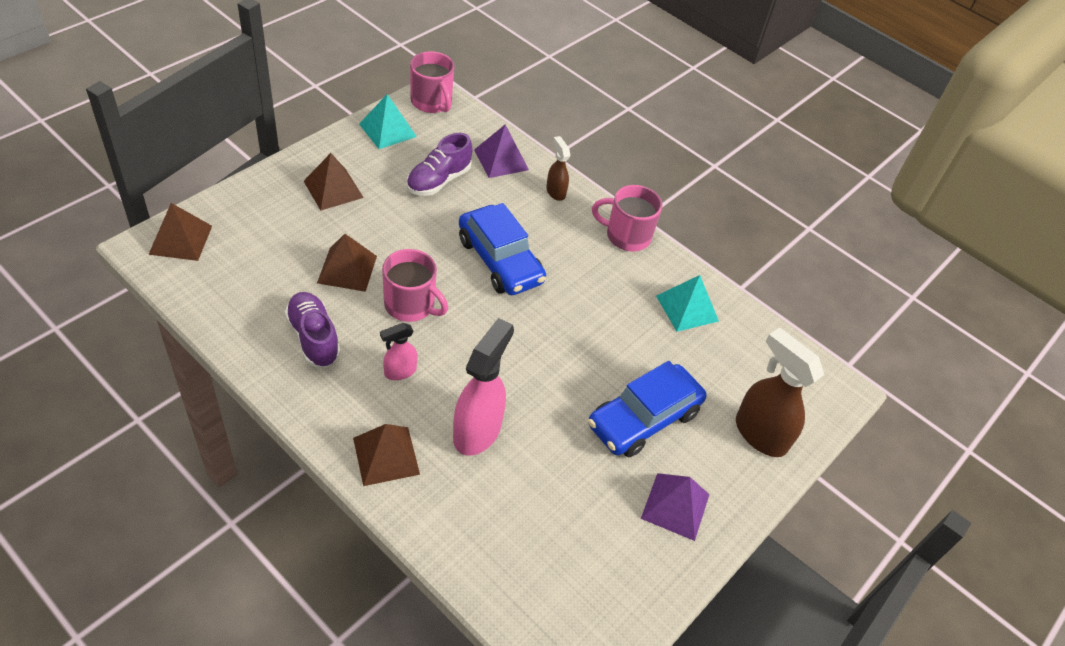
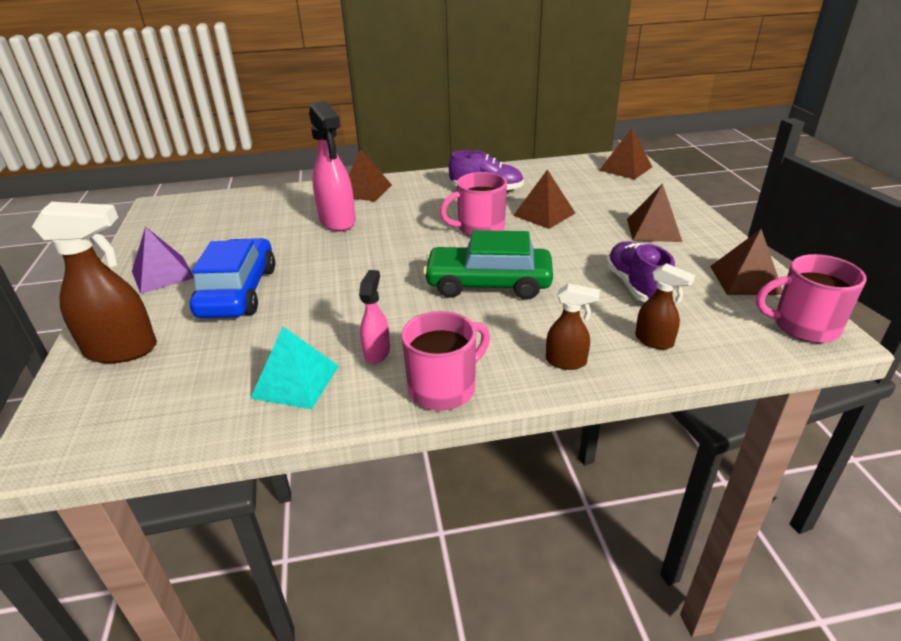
camera: 135 degrees right, 15 degrees down
turquoise pyramid [359,94,417,149] -> brown pyramid [710,229,783,295]
pink spray bottle [380,323,417,380] -> pink spray bottle moved to [359,270,390,364]
blue car [459,203,546,295] -> green car [423,230,553,300]
purple pyramid [474,124,529,178] -> brown spray bottle [635,263,695,350]

